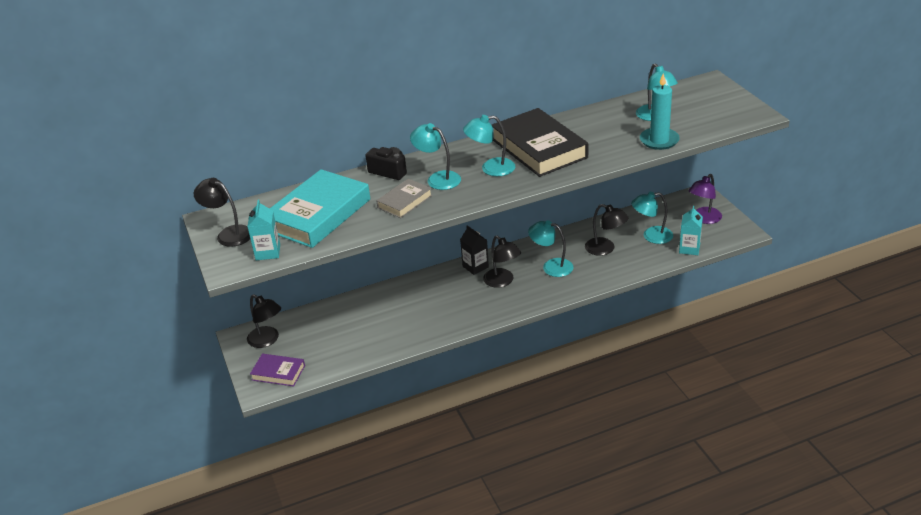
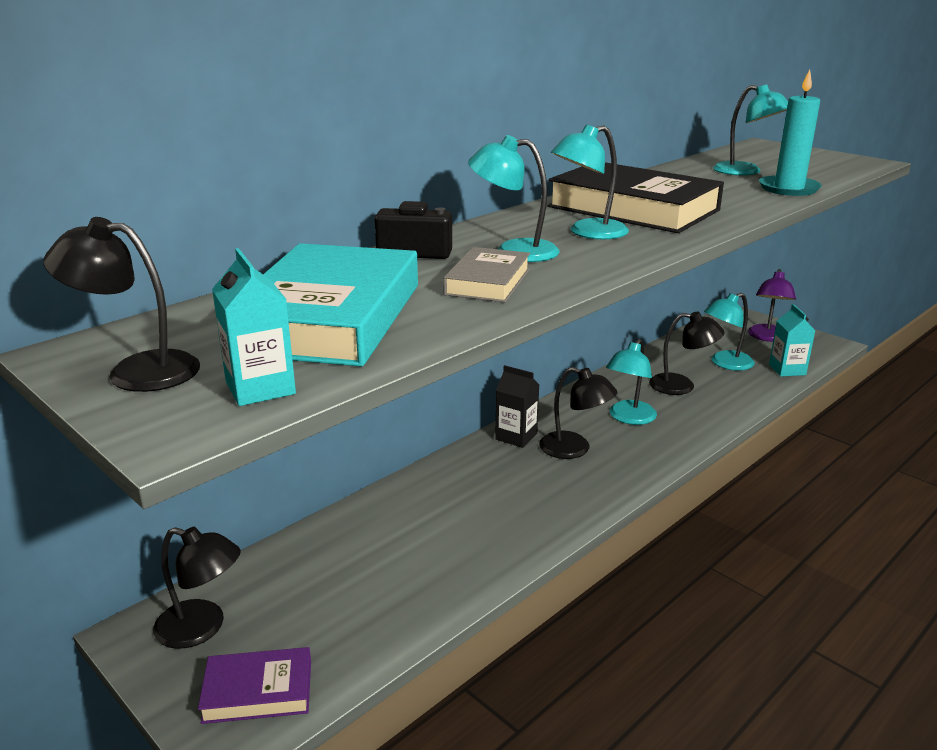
camera: 25 degrees left, 10 degrees down
turquoise lamp [528,220,573,277] -> turquoise lamp turned 60 degrees counterclockwise [606,339,657,425]

